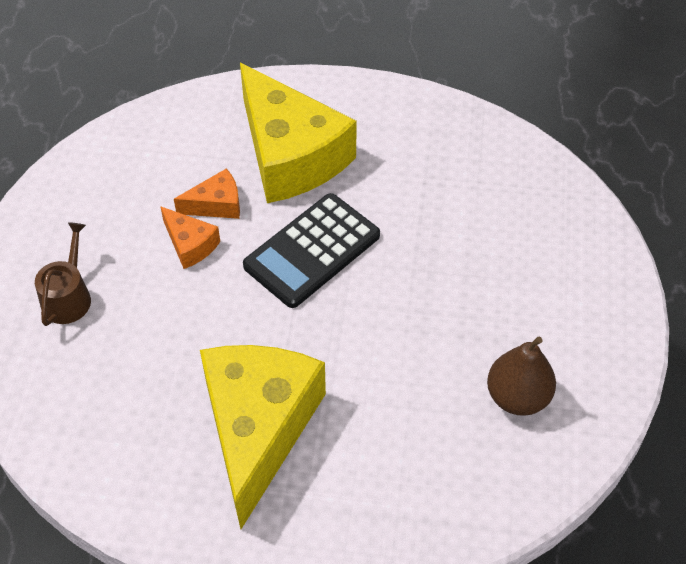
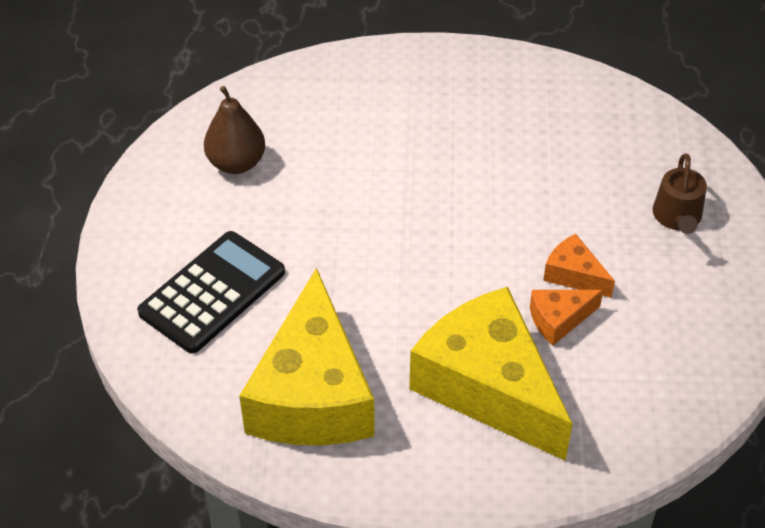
camera: 175 degrees right, 5 degrees down
yellow cheese [200,345,326,529] -> yellow cheese moved to [239,268,375,445]
black calculator [243,193,380,308] -> black calculator moved to [137,231,285,354]

